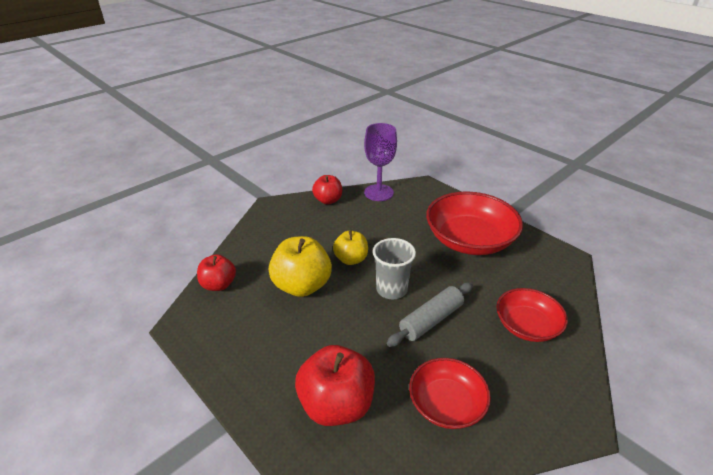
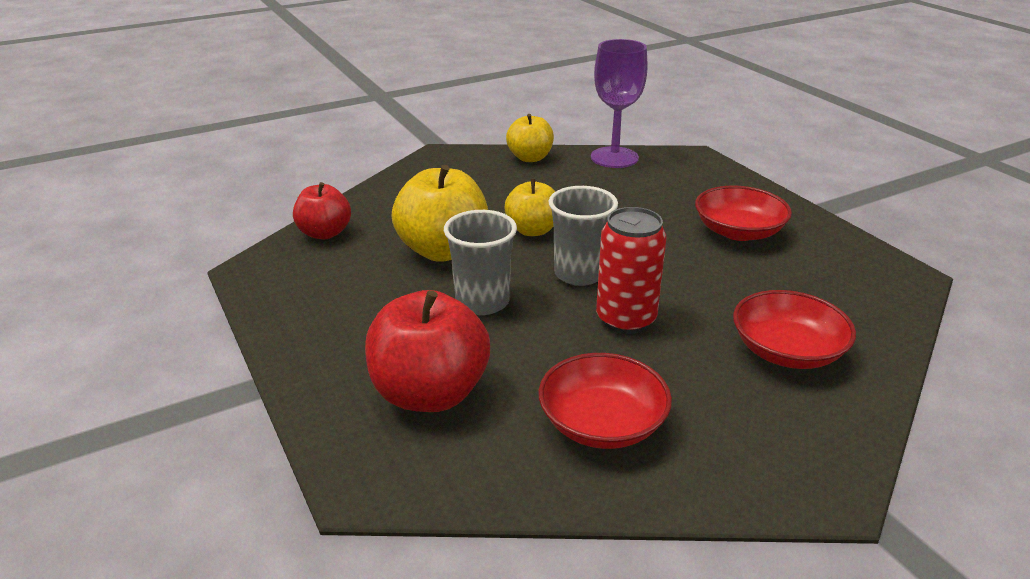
camera: 15 degrees right, 5 degrees down
red apple [312,175,342,204] -> yellow apple [506,114,554,162]
grey rolling pin [387,282,473,347] -> red can [596,207,666,334]
red bowl [426,191,523,255] -> red bowl [695,186,792,241], size x0.60
none -> grey cup [444,210,517,315]

